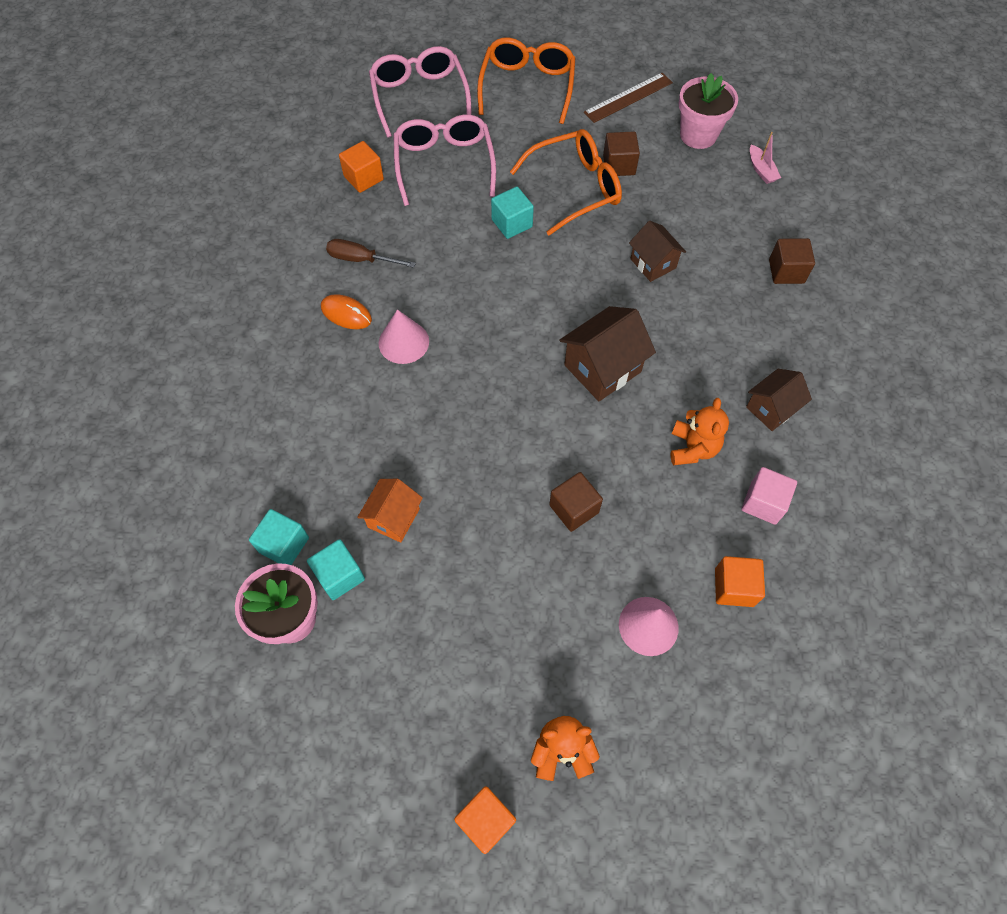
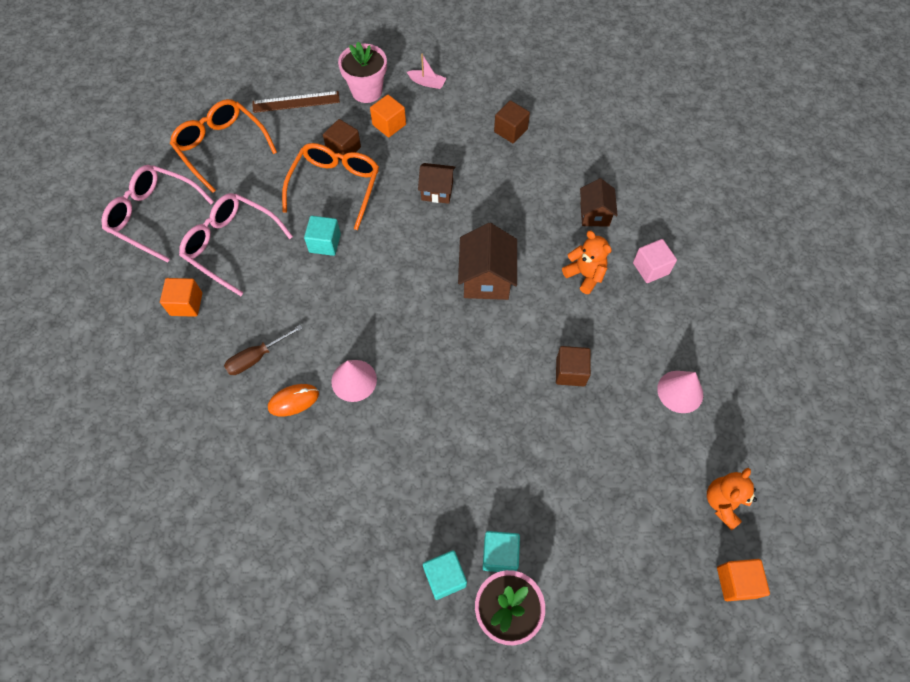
camera: 50 degrees left, 0 degrees up
orange house [357,479,423,543] -> none
brown ruler [584,73,673,123] -> brown ruler turned 75 degrees clockwise [252,91,340,113]
orange cube [715,556,765,607] -> orange cube moved to [370,95,406,137]

